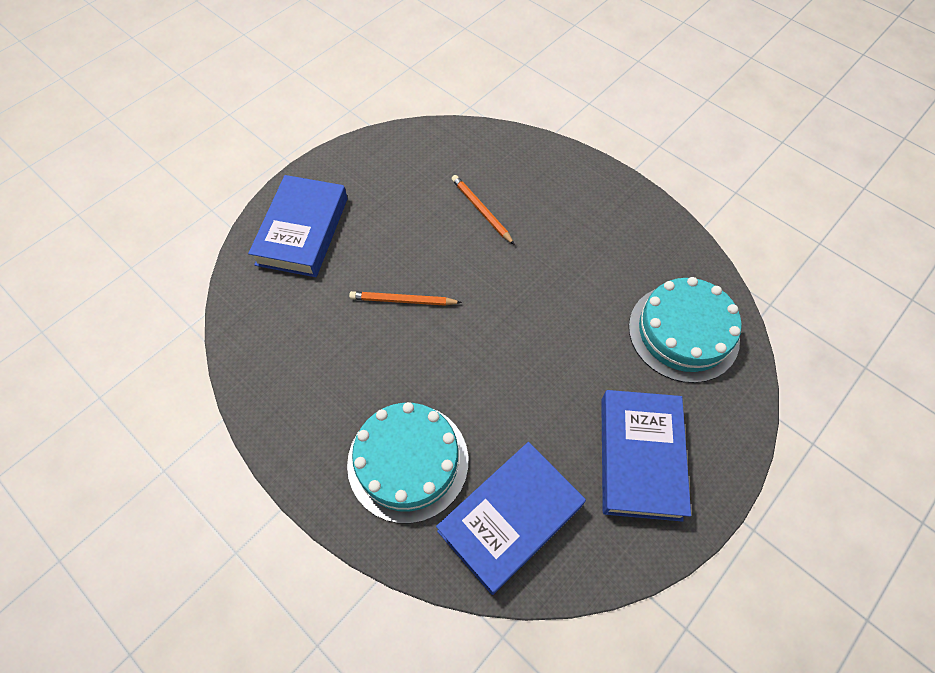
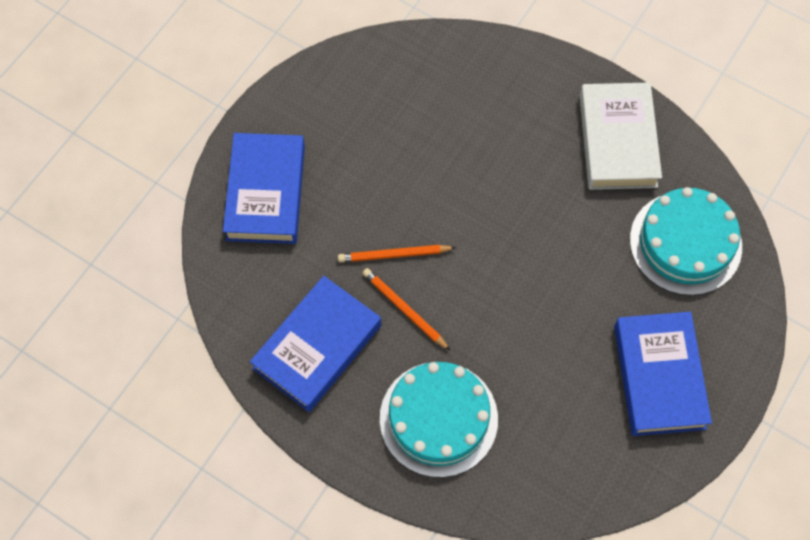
camera: 10 degrees left, 5 degrees up
blue book [436,442,586,595] -> blue book moved to [250,276,381,412]
orange pencil [451,175,515,245] -> orange pencil moved to [362,268,451,351]
none -> white book [580,82,662,190]

